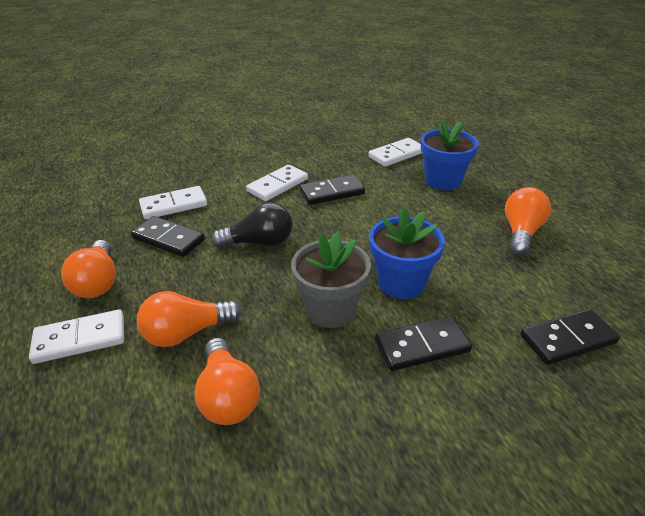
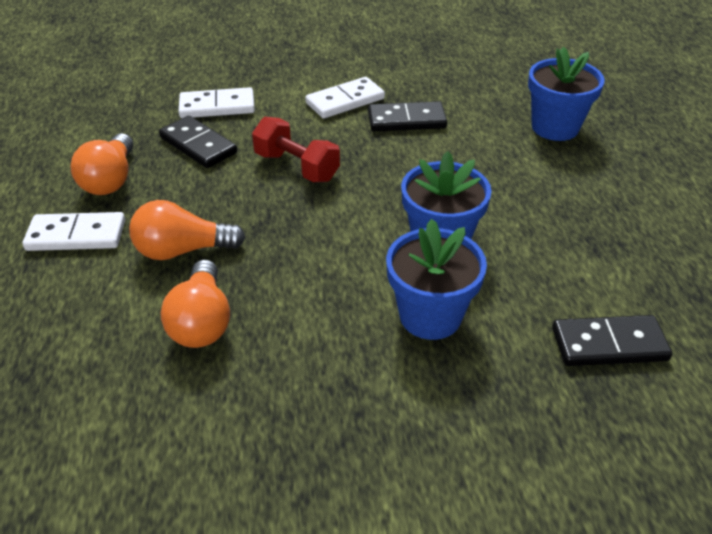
camera: 15 degrees right, 5 degrees up
black light bulb [211,202,293,248] -> red dumbbell [252,117,340,182]
grey flower pot [291,232,371,328] -> none
white domino [368,138,422,167] -> none
black domino [375,316,472,371] -> blue flower pot [386,219,487,340]
orange light bulb [505,187,551,255] -> none

